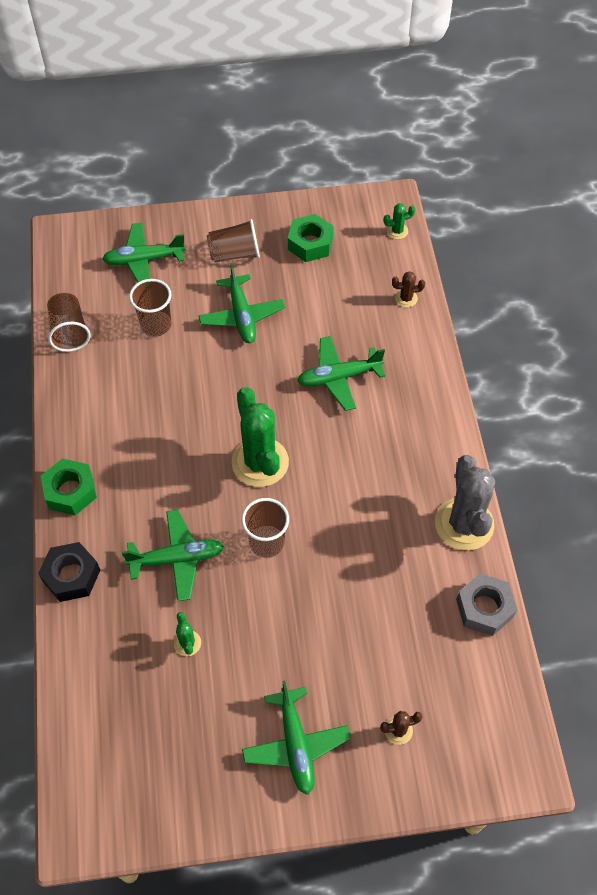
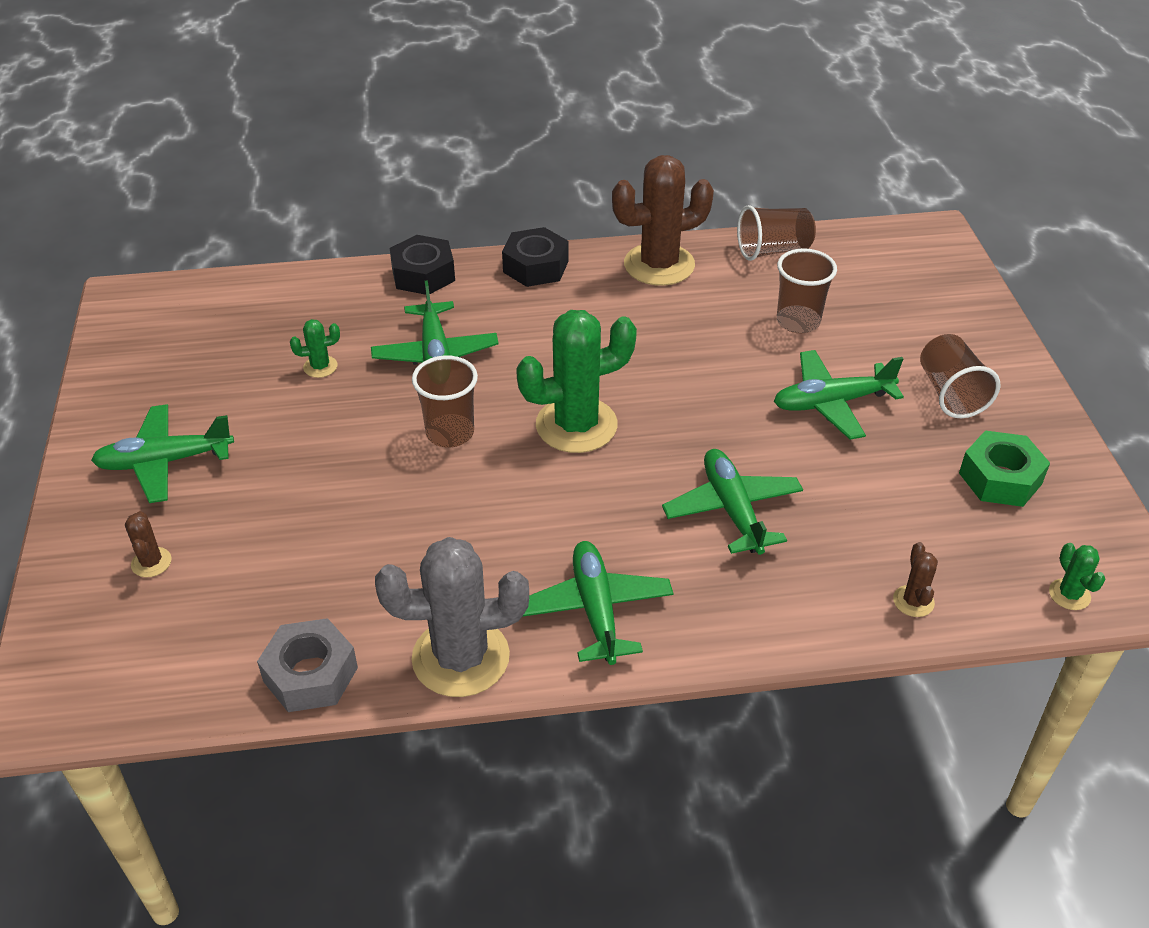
camera: 90 degrees right, 15 degrees down
green nut [41,458,97,515] -> black nut [502,227,568,287]
green plane [102,222,186,282] -> green plane moved to [522,541,673,665]
none -> brown cactus [612,155,714,286]

